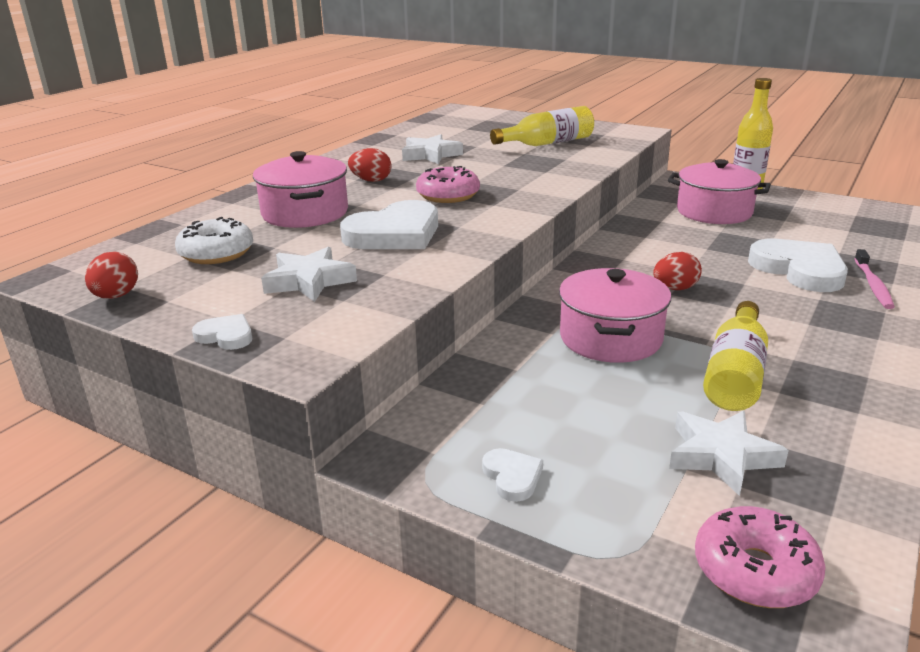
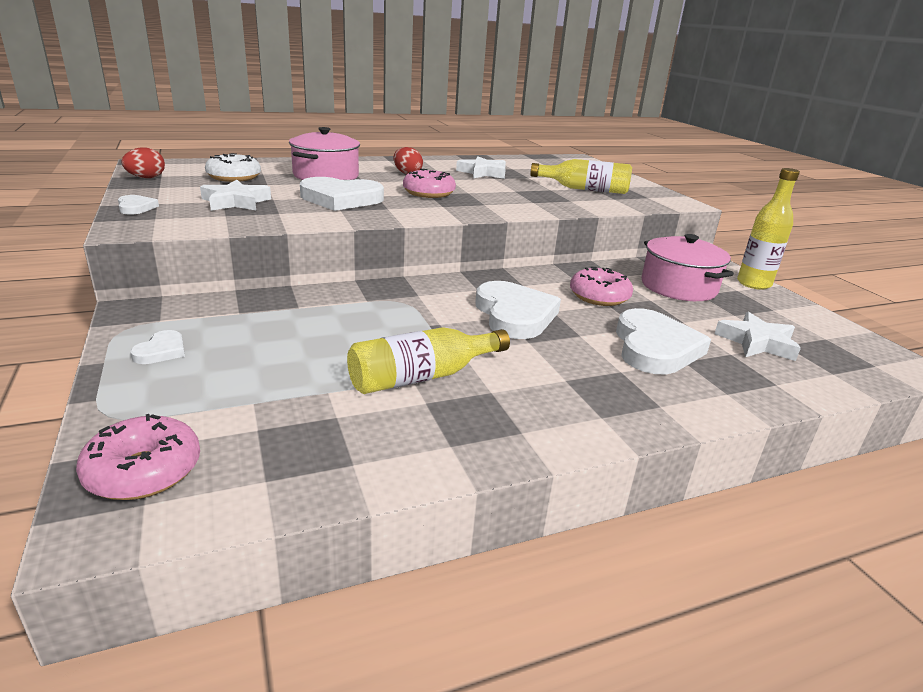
camera: 35 degrees right, 0 degrees up
pink pot [559,268,671,363] -> none
red egg [653,252,702,290] -> white heart [475,281,561,339]
white star [669,411,789,496] -> white star moved to [714,312,801,361]
pink toothbrush [855,249,895,309] -> none
none -> pink donut [570,267,633,306]

